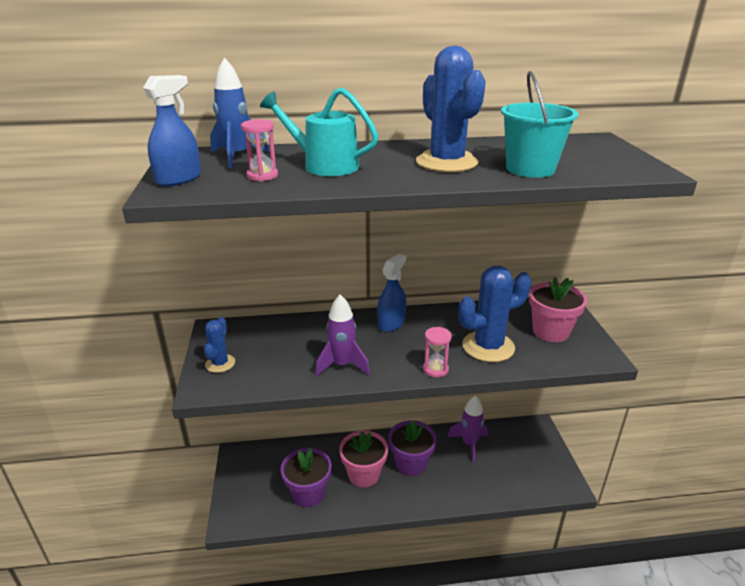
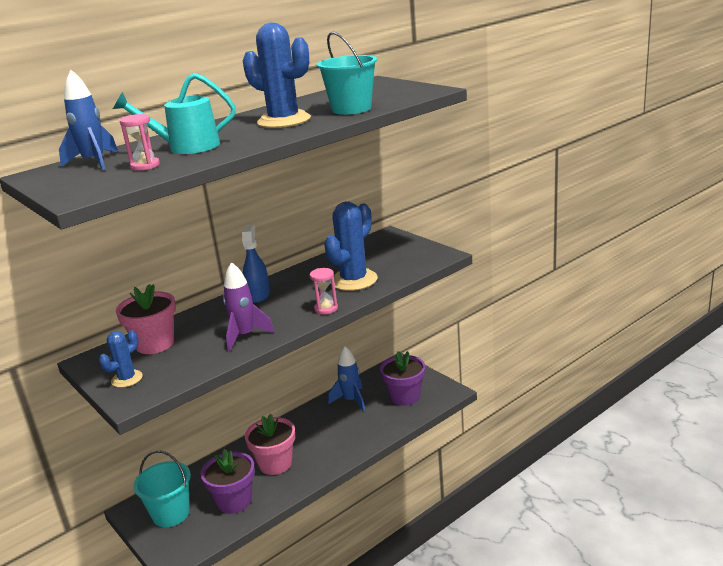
camera: 30 degrees left, 5 degrees down
blue spray bottle [143,75,201,186] -> none
blue cactus [204,317,235,373] -> blue cactus turned 60 degrees clockwise [99,330,143,388]
purple flower pot [389,420,436,476] -> purple flower pot moved to [380,351,425,406]
purple rocket [448,396,488,462] -> blue rocket [328,346,365,412]
pink flower pot [529,277,587,342] -> pink flower pot moved to [116,284,176,354]
none -> turquoise bucket [133,450,191,527]

